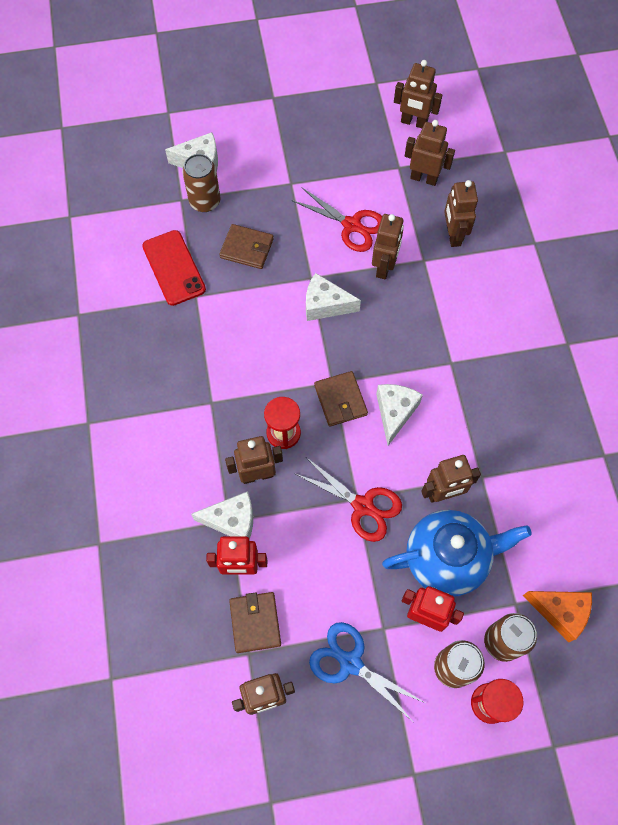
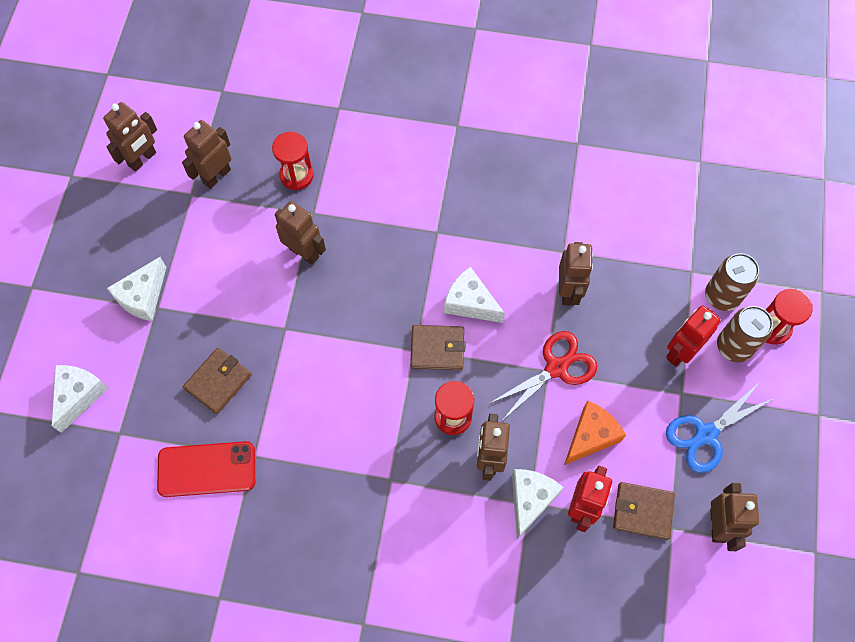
camera: 70 degrees left, 0 degrees up
brown can [182,154,220,212] -> none
red scissors [292,187,382,252] -> none
white cheese [306,273,361,321] -> white cheese moved to [107,257,167,321]
blue teapot [382,510,532,596] -> none
brown robot [444,180,478,247] -> red hourglass [272,132,314,190]
orange cheese [522,591,592,642] -> orange cheese moved to [564,401,626,465]

